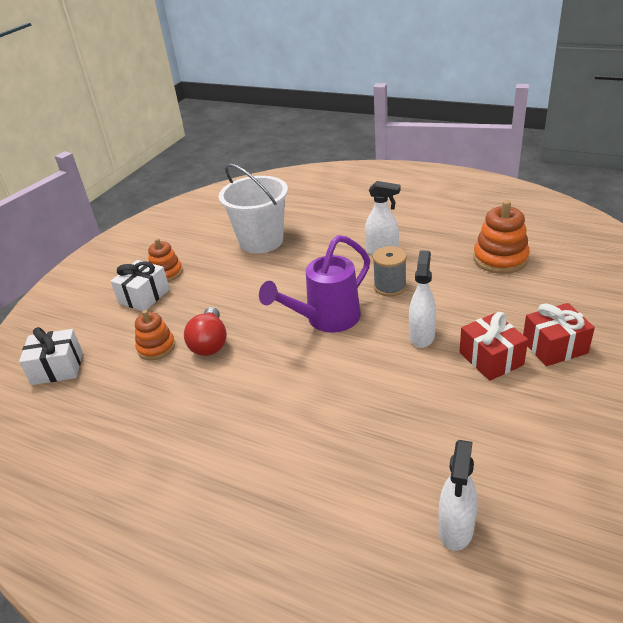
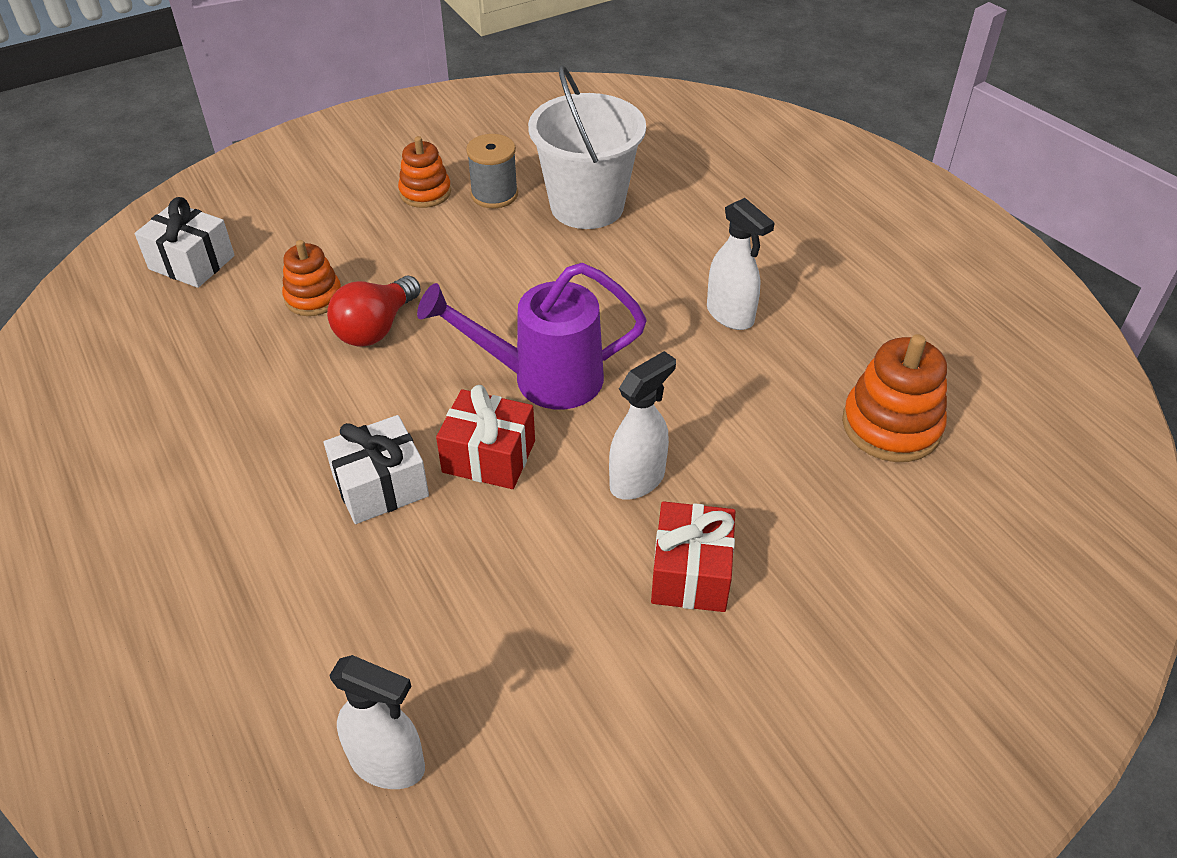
camera: 30 degrees right, 10 degrees up
white gift [111,260,170,311] -> white gift moved to [324,415,429,524]
grey spool [373,246,407,296] -> grey spool moved to [466,134,518,208]
white spray bottle [438,440,477,551] -> white spray bottle turned 120 degrees counterclockwise [329,655,425,789]
red gift [523,303,595,366] -> red gift moved to [436,385,535,489]

